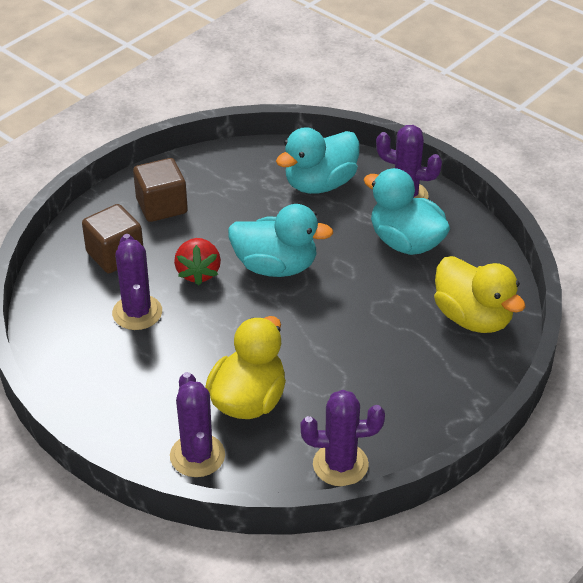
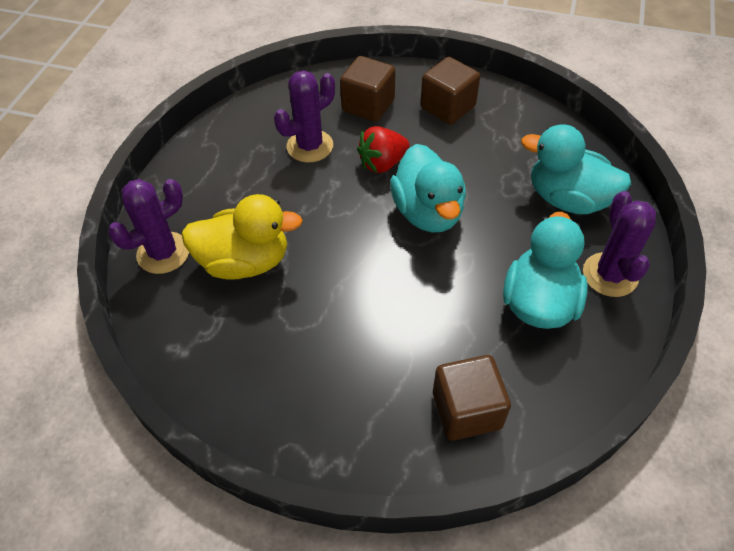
camera: 65 degrees right, 10 degrees up
purple cactus [301,390,385,486] -> none
yellow duck [434,256,526,333] -> brown cube [433,355,511,441]

